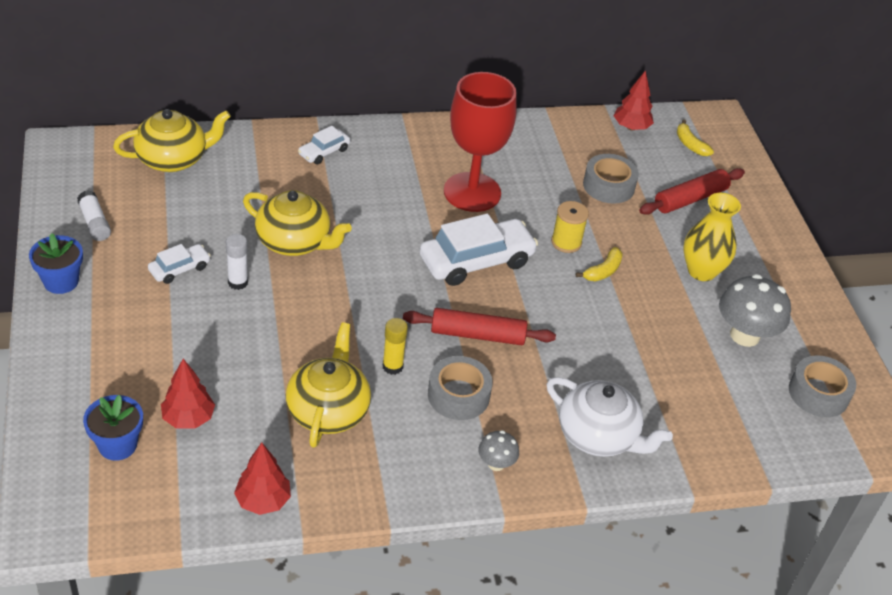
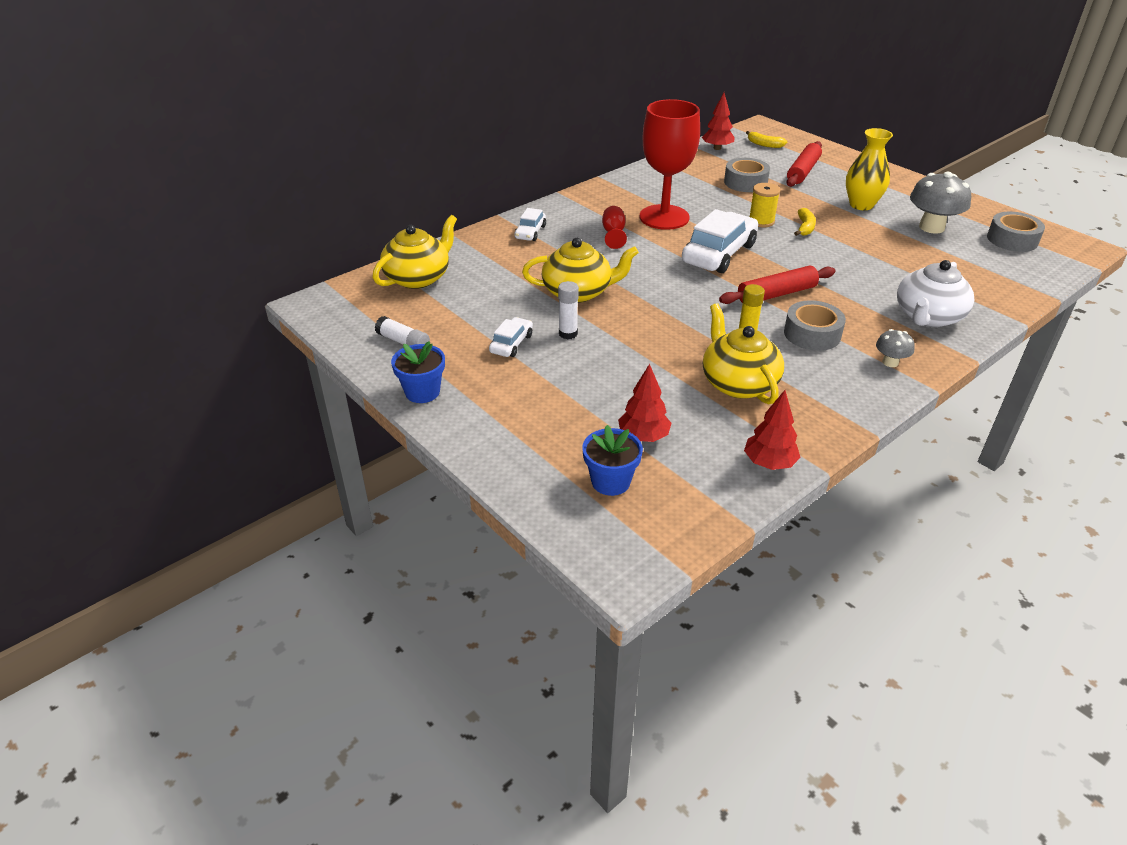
camera: 25 degrees left, 5 degrees down
white teapot [546,377,673,457] -> white teapot turned 120 degrees clockwise [897,260,974,327]
none -> red goblet [602,206,627,249]

